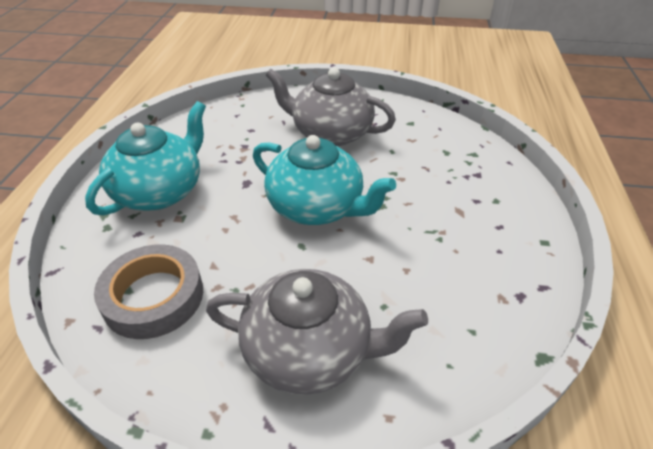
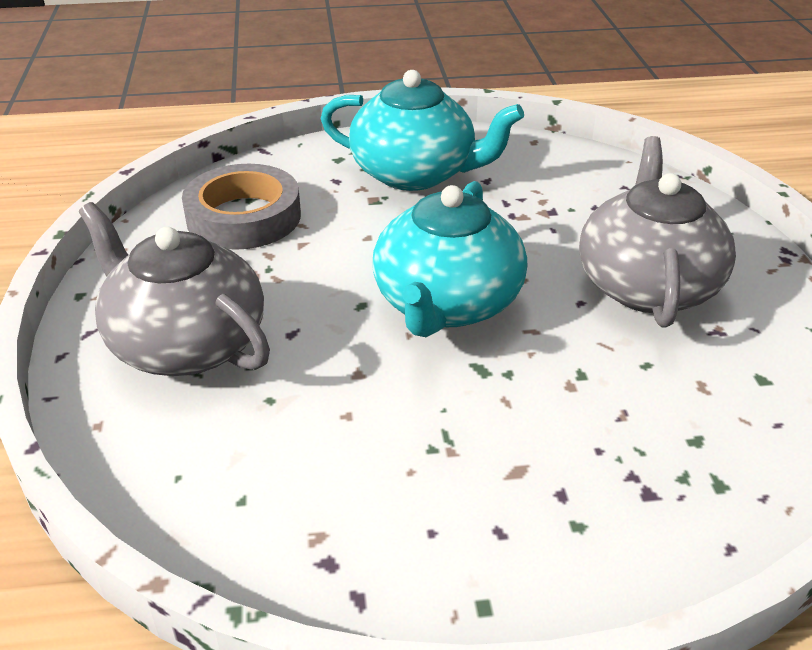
camera: 75 degrees right, 5 degrees down
grey teapot [206,269,428,395] -> grey teapot turned 135 degrees clockwise [79,202,270,376]

